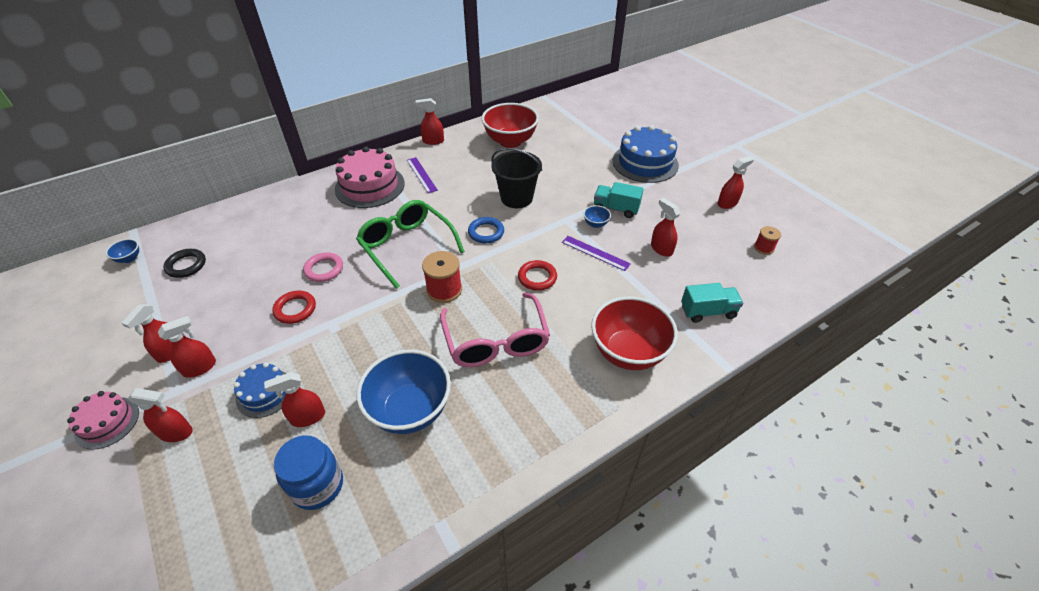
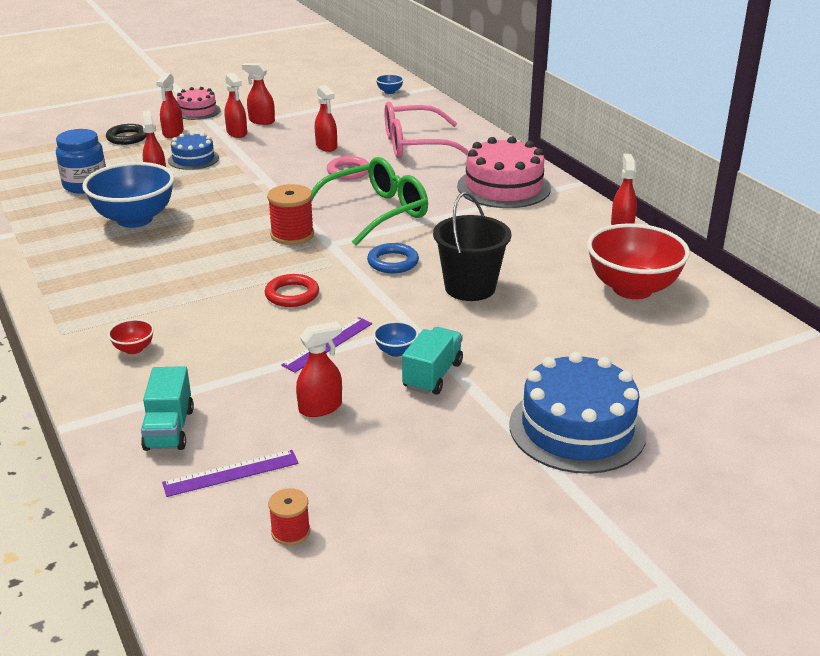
camera: 95 degrees right, 15 degrees down
black ring [163,249,206,278] -> black ring moved to [106,124,146,145]
red ring [272,291,316,324] -> none
purple ruler [407,157,438,193] -> purple ruler moved to [162,450,299,497]
pink glasses [440,292,550,367] -> pink glasses moved to [385,102,469,158]
red bowl [591,296,678,370] -> red bowl [108,319,154,354], size x0.41
red spray bottle [717,156,754,209] -> red spray bottle moved to [315,85,337,152]

